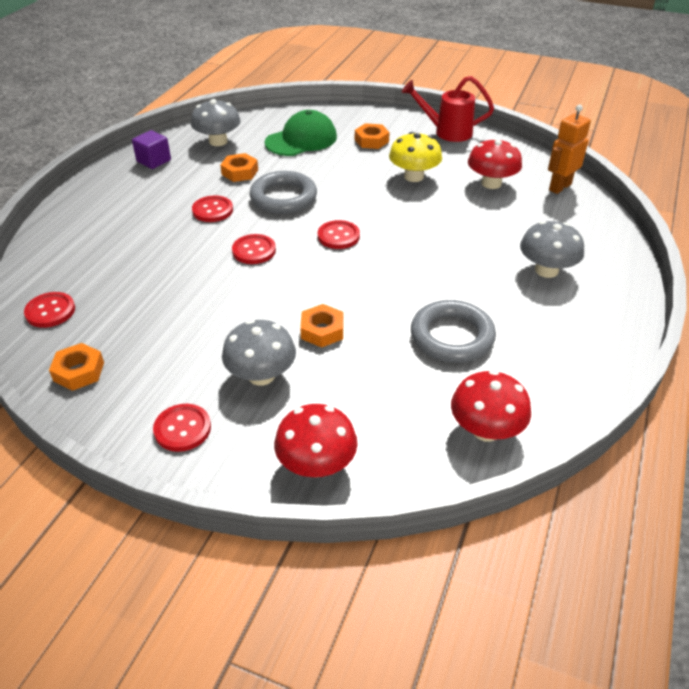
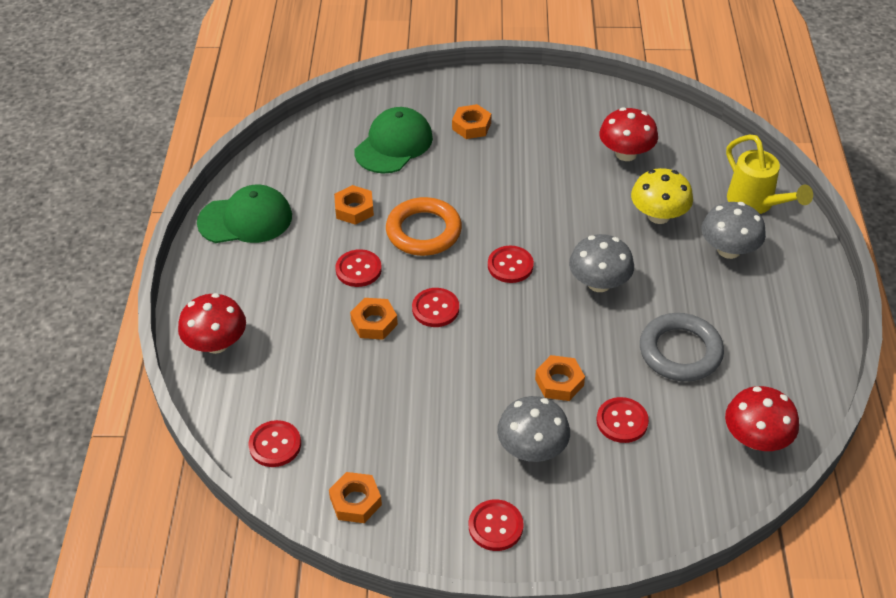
camera: 20 degrees left, 5 degrees up
purple cube [132,130,171,169] -> green cap [197,184,292,243]
grey mushroom [191,99,241,146] -> grey mushroom moved to [569,234,634,292]
grey ring [250,171,317,214] -> orange ring [386,197,462,256]
red mushroom [274,404,358,477] -> red mushroom moved to [178,293,246,354]
yellow mushroom [389,132,442,182] -> yellow mushroom moved to [631,168,693,224]
red watering can [402,76,494,142] -> none
orange robot [548,105,591,194] -> none
none -> orange nut [350,298,398,340]
none -> red button [597,397,649,443]
none -> yellow watering can [726,135,813,214]

